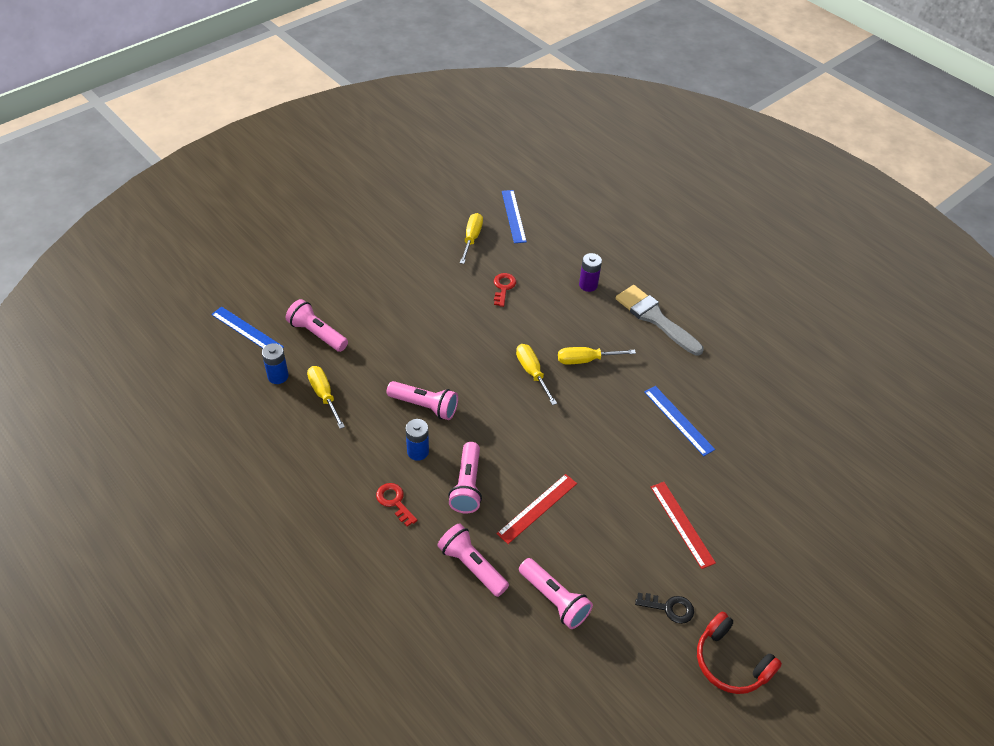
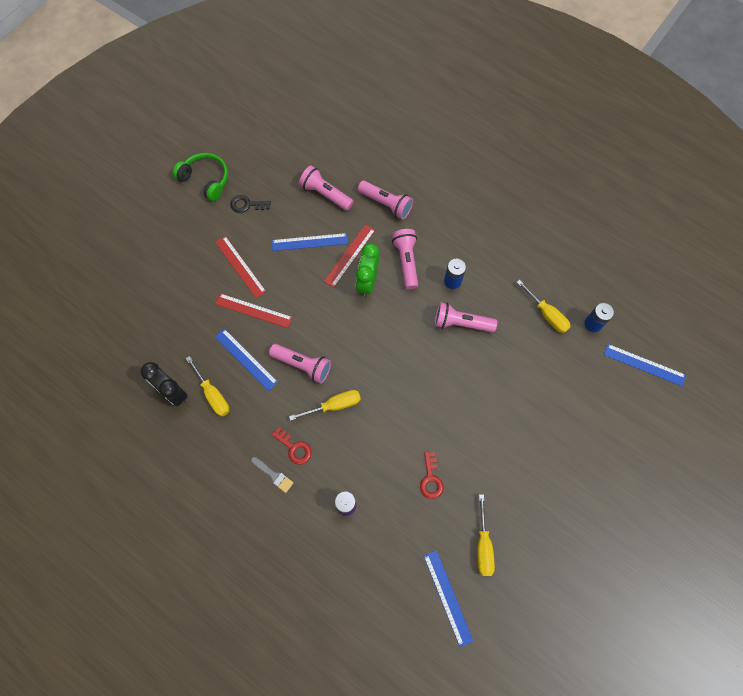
camera: 170 degrees right, 20 degrees up
pink flashlight [286,299,348,352] -> pink flashlight moved to [269,344,331,384]
red key [376,483,417,527] -> red key moved to [272,427,312,465]
yellow screwdriver [516,344,557,405] -> yellow screwdriver moved to [186,356,229,416]
grey brush [616,285,704,355] -> grey brush [251,457,294,493], size x0.47
red headphones [697,611,782,694] -> green headphones [173,153,228,201]
none -> black clock [141,362,188,406]
none -> red ruler [215,293,293,328]
none -> blue ruler [272,233,348,251]
none -> green clock [356,243,379,297]

